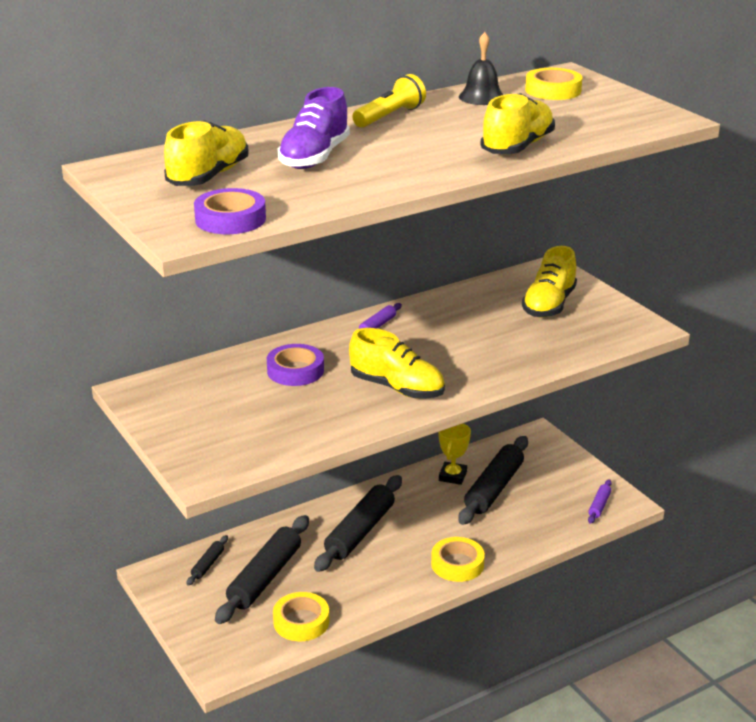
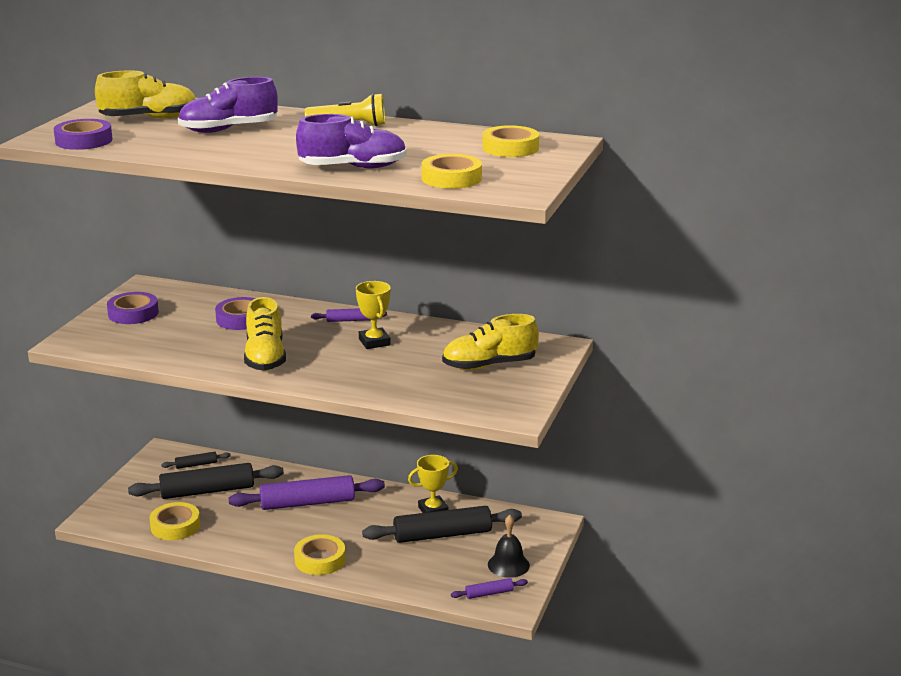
camera: 50 degrees right, 5 degrees down
black rolling pin [314,475,402,572] -> purple rolling pin [228,475,385,510]
black bell [459,32,503,105] -> black bell moved to [488,515,530,578]
yellow shoe [481,93,555,154] -> purple shoe [296,114,407,169]
none -> purple tape [107,292,159,324]
none -> yellow trophy [356,281,391,349]
none -> yellow tape [421,154,482,189]

